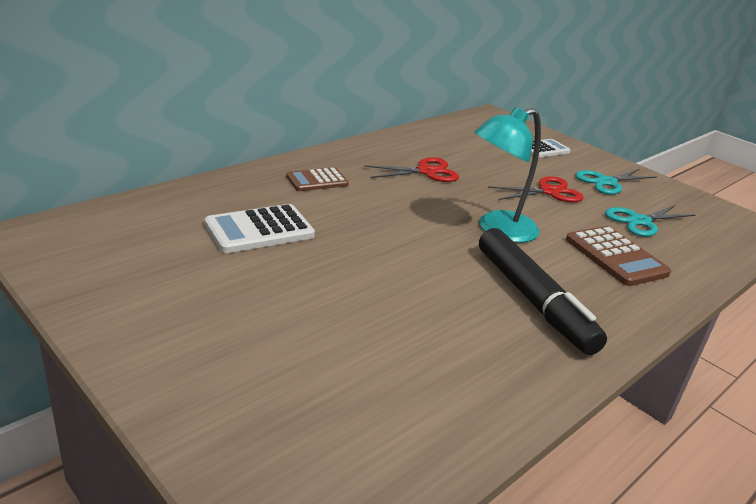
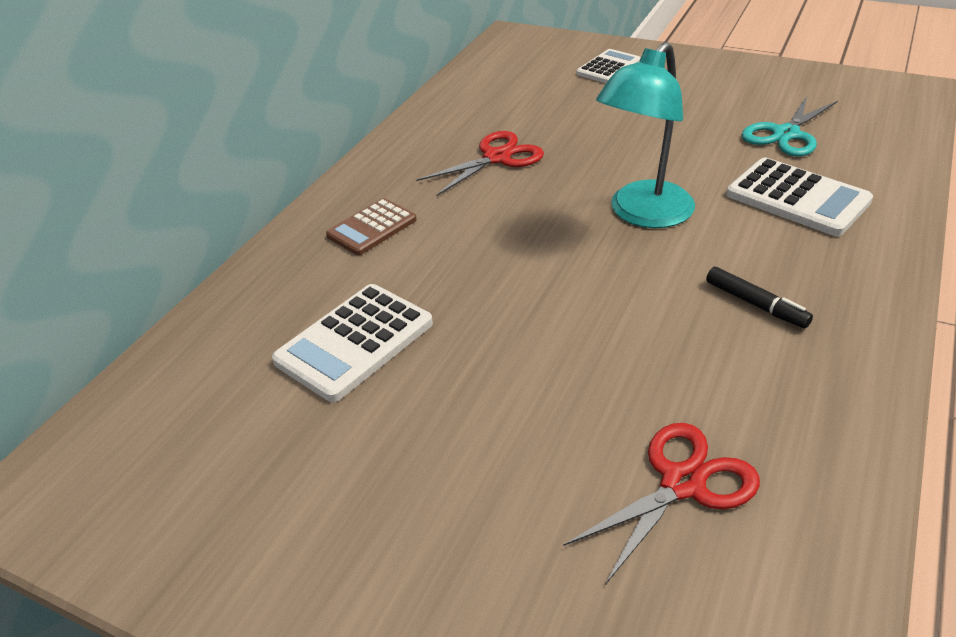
camera: 15 degrees left, 10 degrees up
black marker [479,228,607,355] -> black marker [706,267,813,328], size x0.44
red scissors [488,176,584,202] -> red scissors moved to [564,423,760,585]
brown calculator [566,226,671,286] -> white calculator [727,158,873,236]
turquoise scissors [575,169,657,195] -> none

